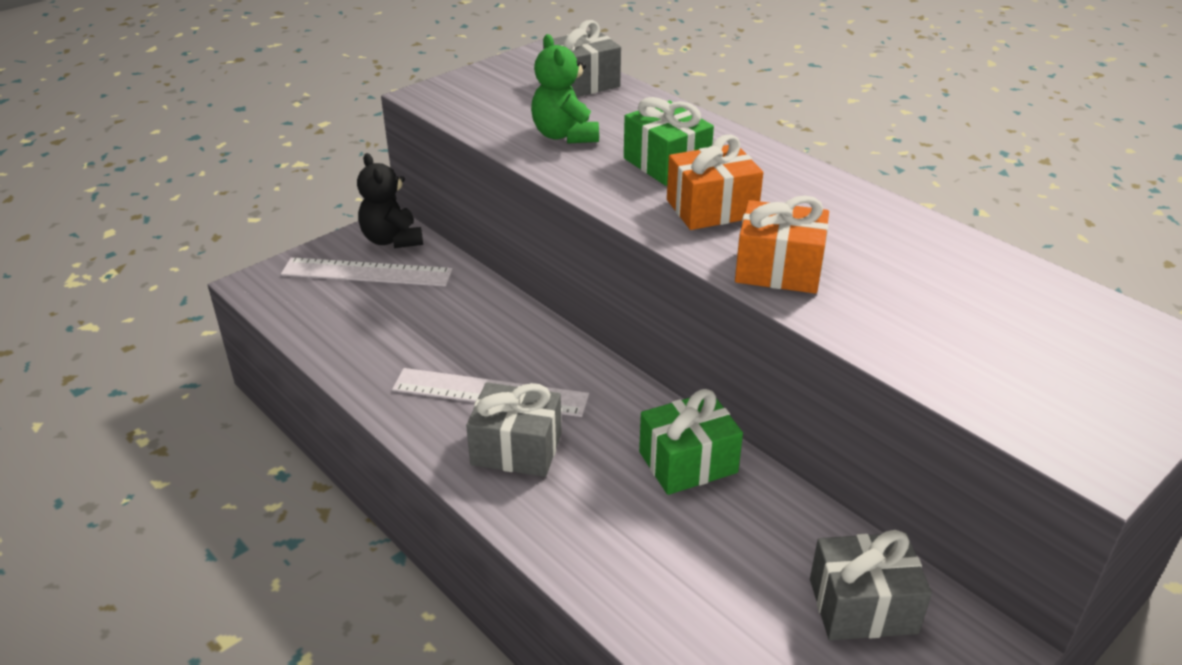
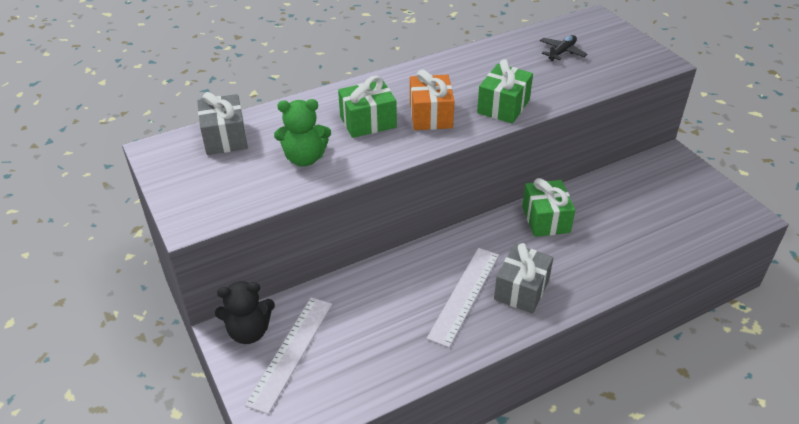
camera: 75 degrees left, 5 degrees up
orange gift [735,196,829,294] -> green gift [477,59,533,124]
grey gift [810,530,932,640] -> none
none -> black plane [540,35,587,61]

